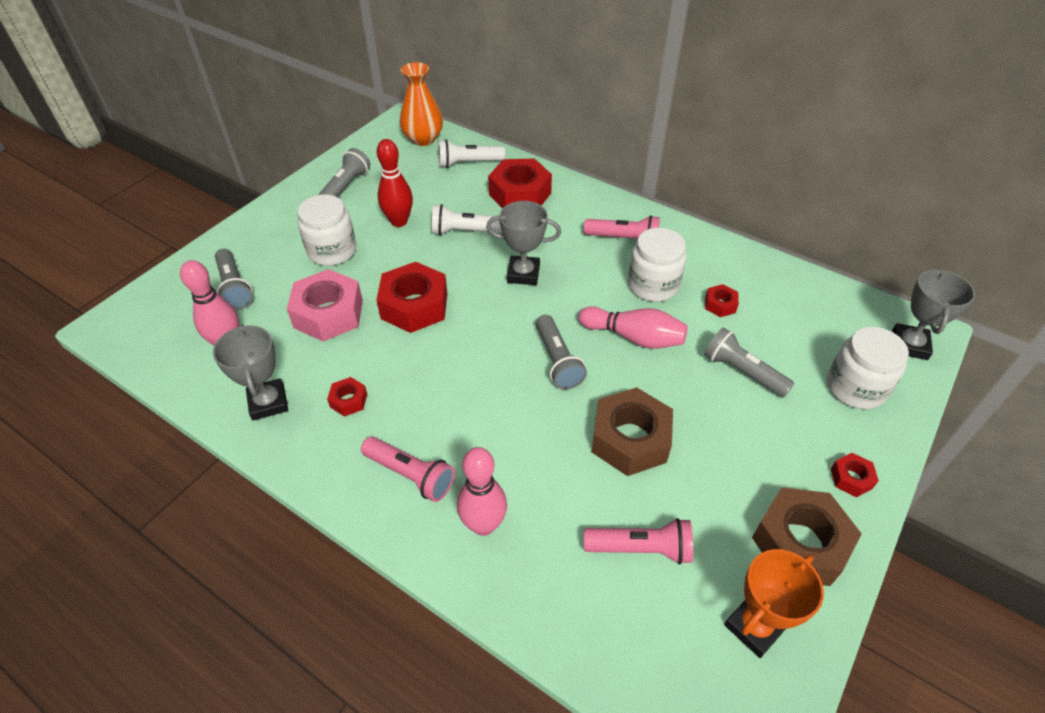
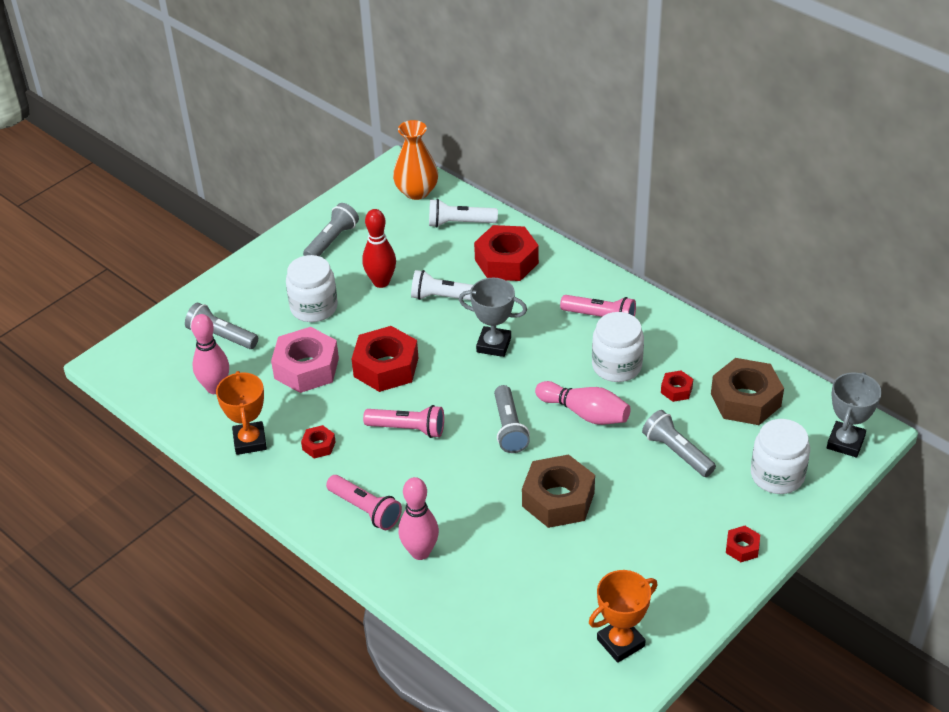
camera: 10 degrees right, 5 degrees down
grey trophy [213,324,288,421] -> orange trophy [216,371,267,455]
grey flashlight [215,249,253,310] -> grey flashlight turned 135 degrees clockwise [185,303,258,349]
pink flashlight [584,518,693,565] -> pink flashlight moved to [363,405,444,438]
brown nut [752,487,862,586] -> brown nut moved to [711,358,784,425]

